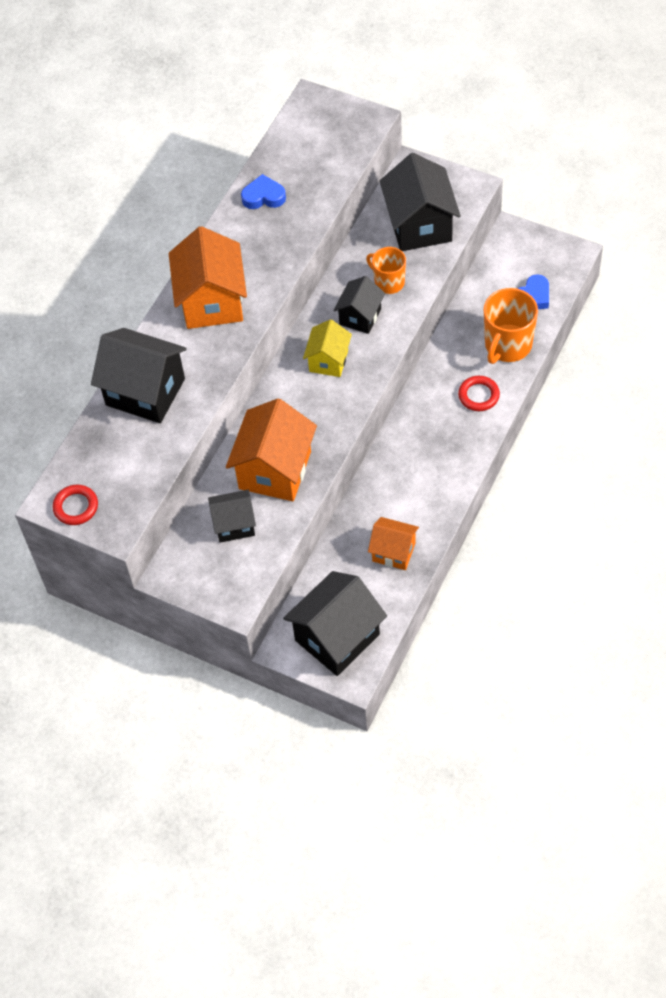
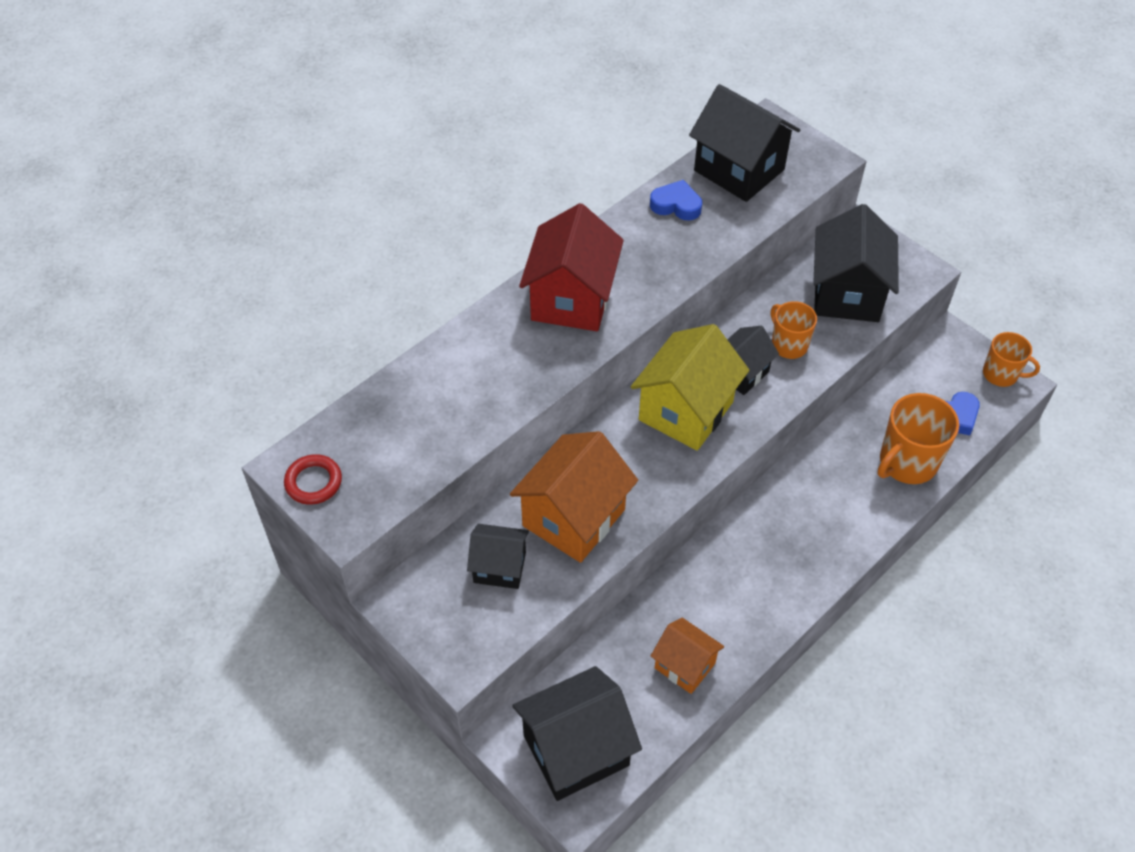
camera: 15 degrees right, 5 degrees down
black house [91,328,187,423] -> black house moved to [689,84,800,202]
orange house [169,226,247,329] -> red house [519,203,624,331]
yellow house [303,319,352,377] -> yellow house [631,324,750,451], size x1.73
red ring [458,376,500,411] -> none
none -> orange mug [983,332,1040,387]

